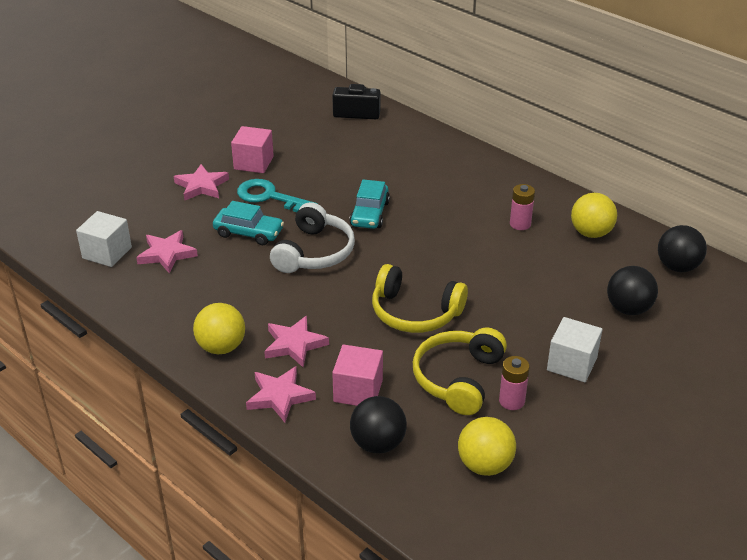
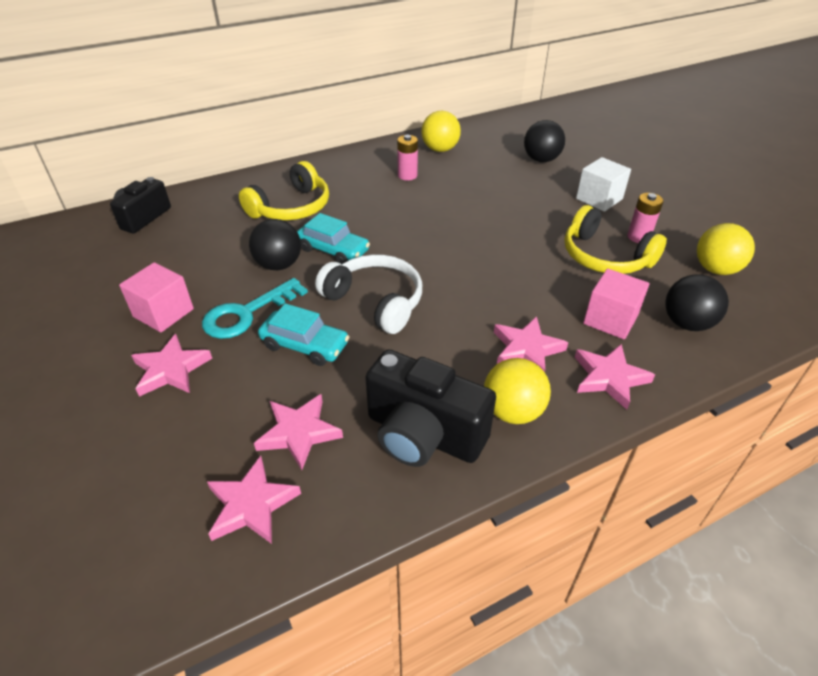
camera: 70 degrees left, 5 degrees up
white cube [76,211,132,267] -> pink star [207,456,301,544]
turquoise car [213,201,284,245] -> turquoise car turned 75 degrees clockwise [258,303,349,366]
yellow headphones [372,264,468,333] -> yellow headphones moved to [239,161,329,221]
black ball [658,225,707,272] -> black ball moved to [249,219,301,270]
none -> black camera [365,349,496,467]

